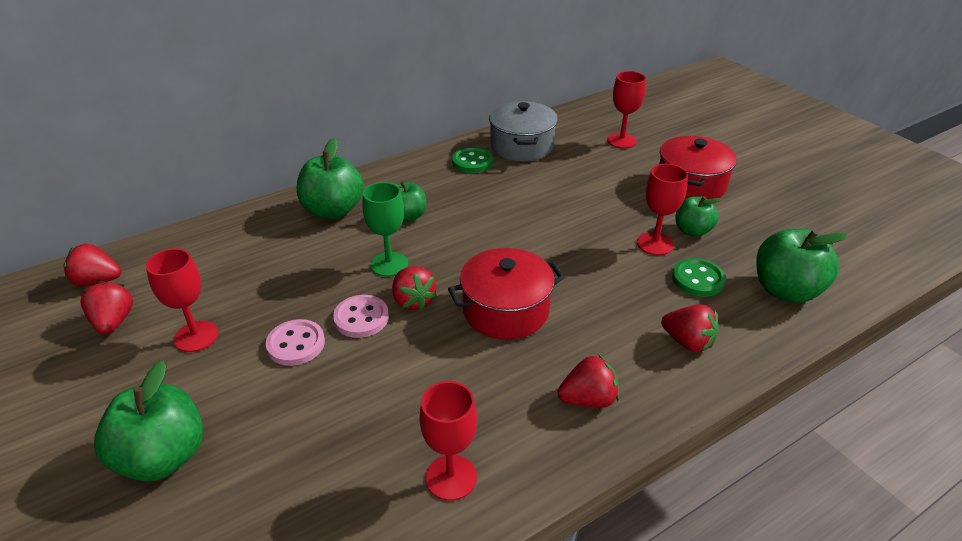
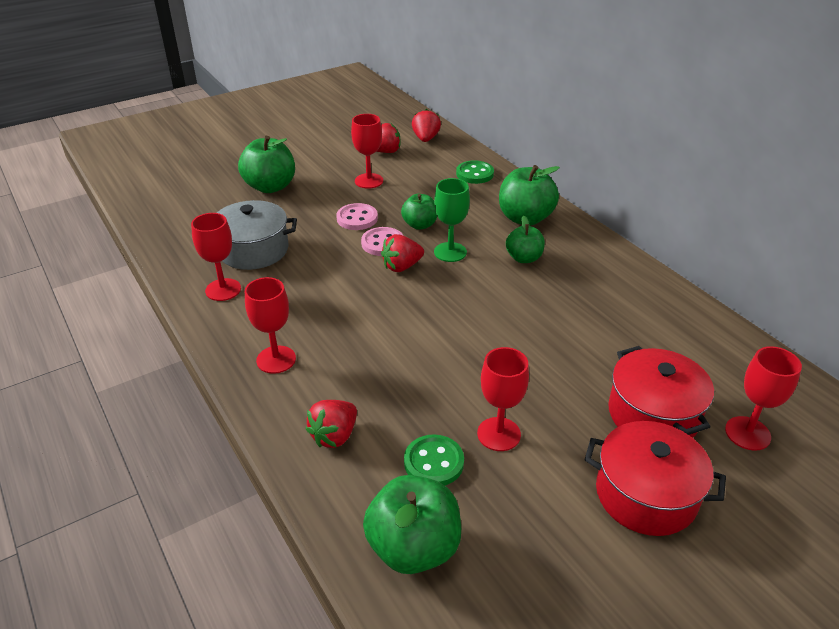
camera: 90 degrees right, 0 degrees up
red pot [448,248,565,340] -> red pot moved to [608,346,714,438]
green button [452,147,493,173] -> green button moved to [456,160,494,184]
grey pot [489,101,558,161] -> grey pot moved to [217,200,297,270]
red strawberry [557,355,619,408] -> red goblet [245,277,296,374]
green apple [675,196,721,237] -> green apple moved to [401,194,437,230]

